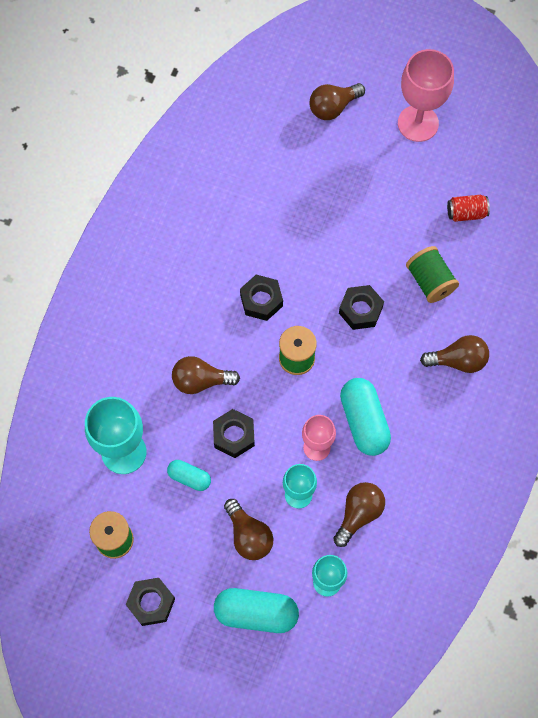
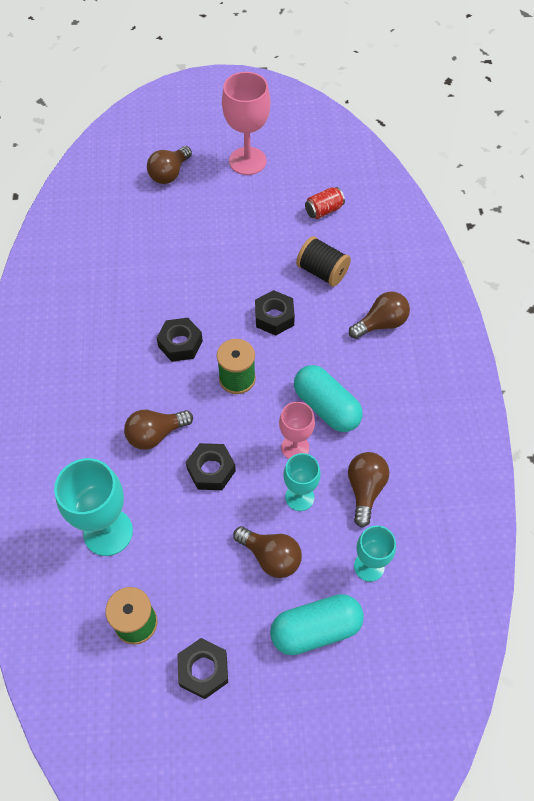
camera: 25 degrees left, 10 degrees down
turquoise capsule [167,460,211,491] -> none
green spool [406,246,459,303] -> black spool [296,236,351,287]

